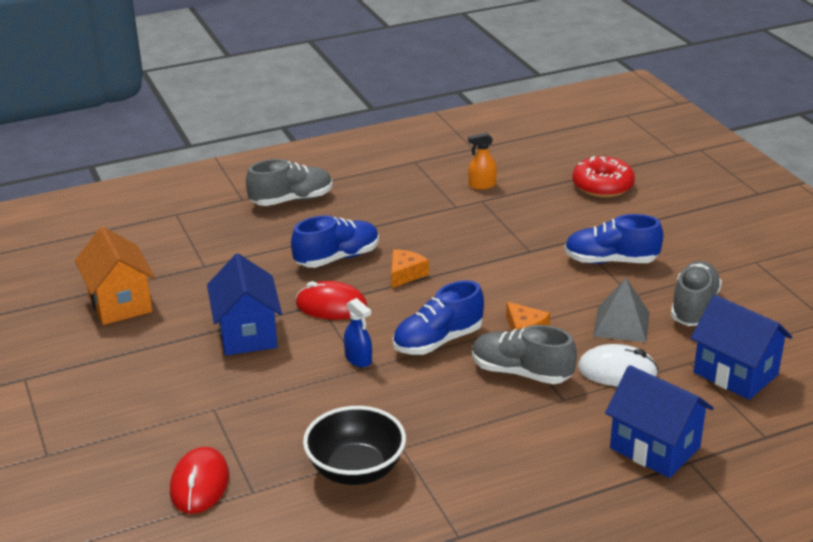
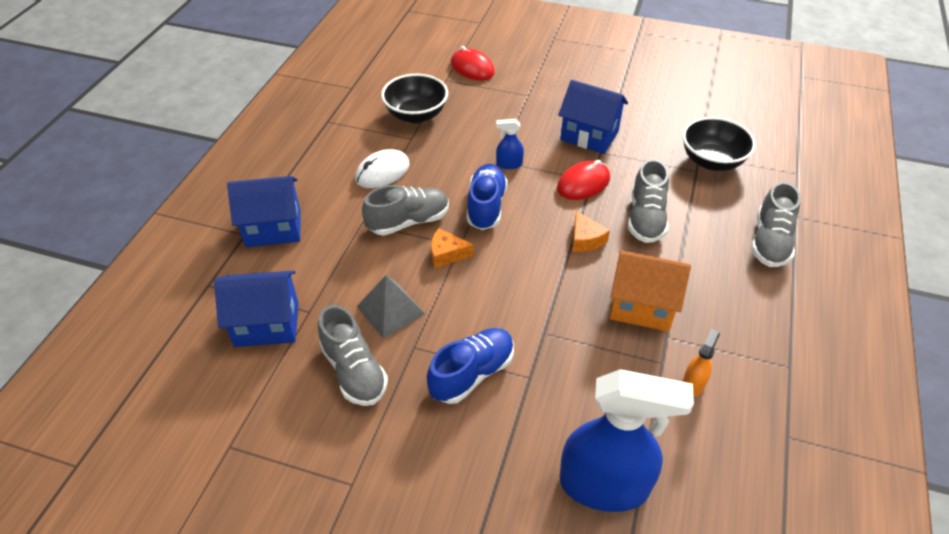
camera: 130 degrees right, 15 degrees up
orange house [75,227,155,325] -> orange house moved to [610,250,691,332]
blue shoe [291,216,379,268] -> grey shoe [628,159,669,243]
red donut [573,156,635,198] -> blue spray bottle [560,369,694,512]
white mouse [578,344,658,386] -> white mouse moved to [355,149,410,188]
none -> black bowl [682,117,756,171]

